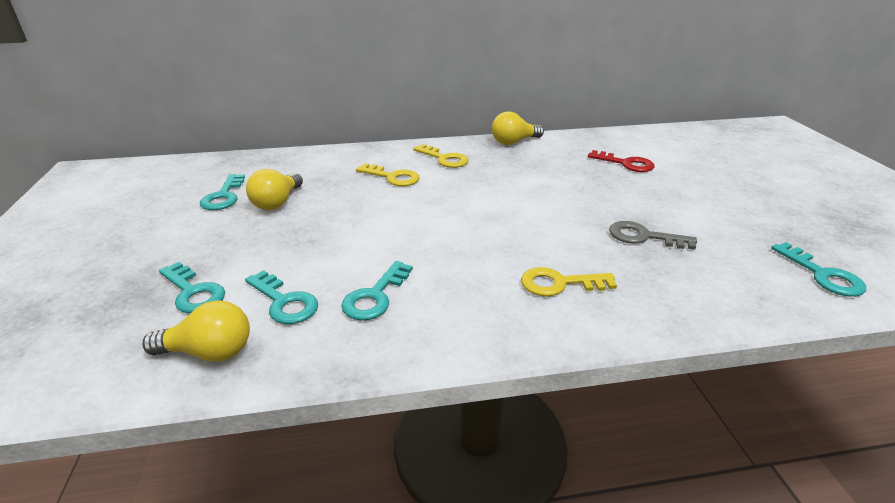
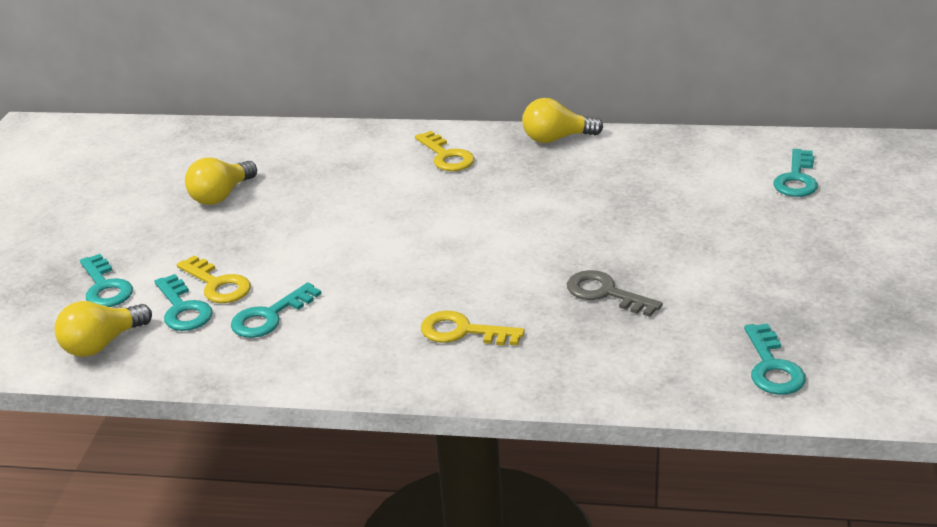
camera: 20 degrees right, 0 degrees up
yellow light bulb [142,300,250,362] -> yellow light bulb turned 120 degrees clockwise [55,301,152,357]
turquoise key [200,174,245,210] -> turquoise key moved to [773,149,818,197]
yellow key [356,163,420,186] -> yellow key moved to [177,255,251,303]
red key [588,150,655,172] -> none

